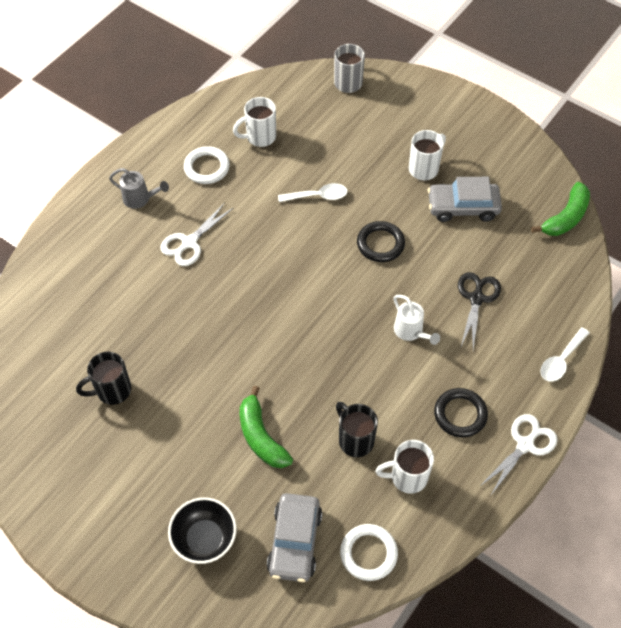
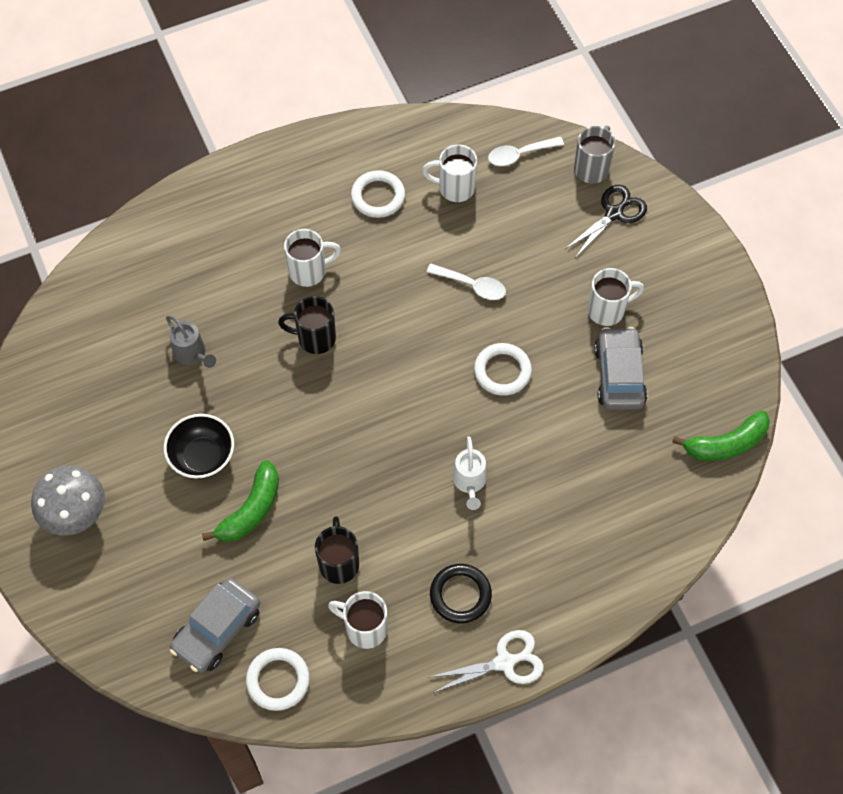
camera: 30 degrees right, 5 degrees up
black mug [76,352,131,405] -> black mug moved to [278,296,336,354]
grey watering can [109,168,169,209] -> grey watering can moved to [166,315,216,368]
white scissors [160,202,234,266] -> white mug [284,229,341,287]
black bowl [168,497,236,564] -> black bowl moved to [164,414,234,479]
green banana [240,386,293,468] -> green banana turned 150 degrees counterclockwise [202,460,279,542]
black ring [357,221,405,262] -> white ring [474,343,532,396]
grey car [428,177,502,222] -> grey car turned 60 degrees clockwise [594,327,648,410]
black scissors [458,272,501,349] -> black scissors moved to [564,185,647,258]
white spoon [540,327,590,382] -> white spoon moved to [488,137,564,166]
none -> grey mushroom [31,466,105,536]

